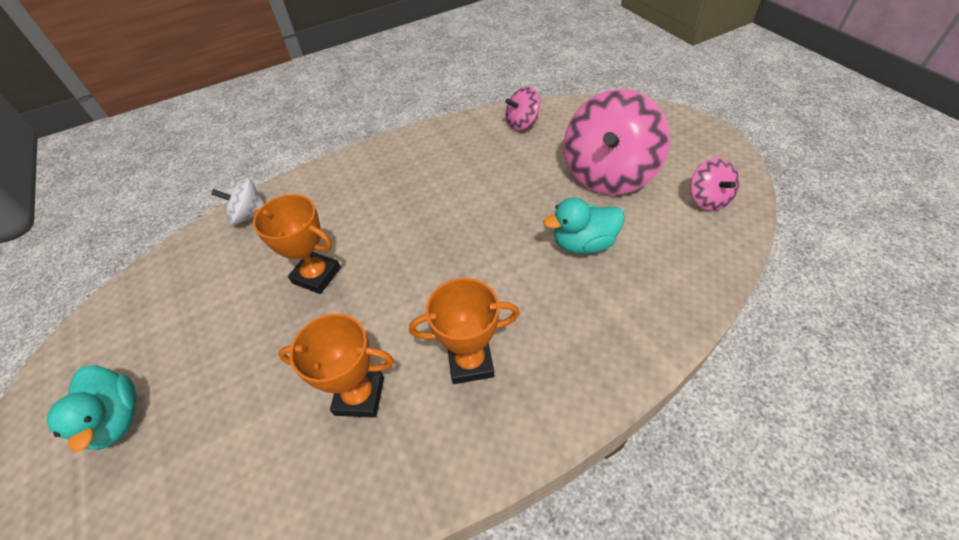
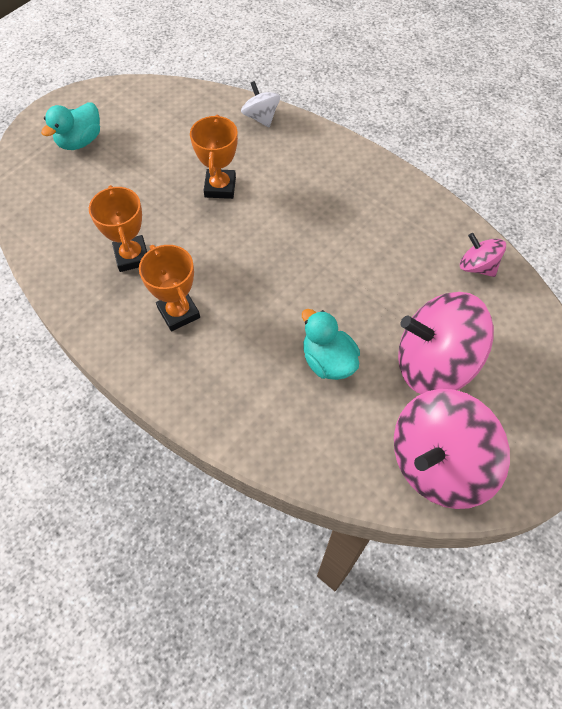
camera: 65 degrees right, 10 degrees up
pink spinning top [690,158,739,211] -> pink spinning top [394,389,510,509], size x2.02

